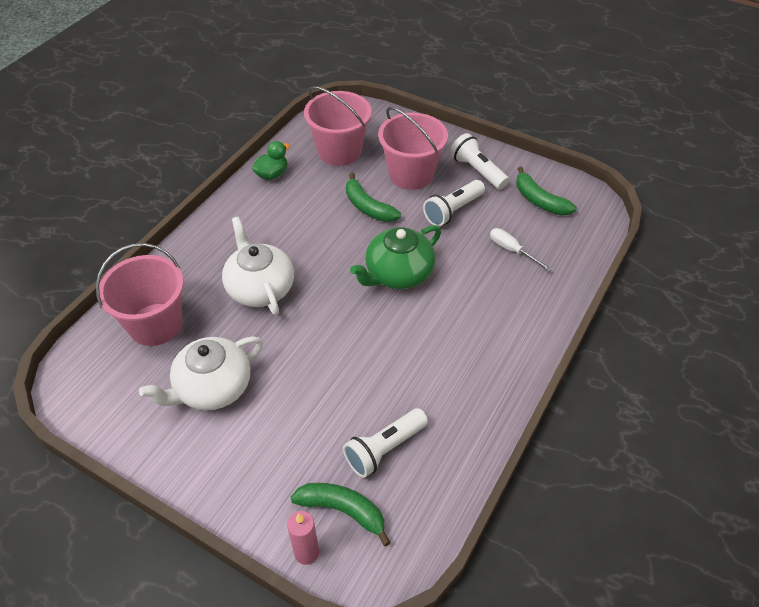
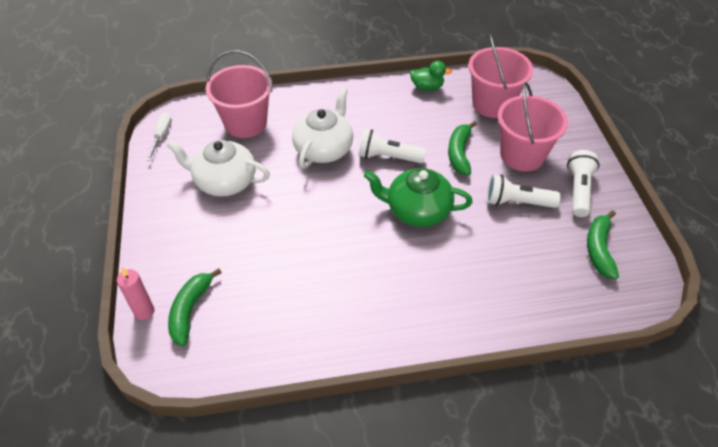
camera: 50 degrees right, 0 degrees up
green banana [290,483,391,546] -> green banana turned 150 degrees counterclockwise [168,268,222,346]
white flashlight [343,408,428,478] -> white flashlight moved to [359,129,426,163]
white screwdriver [490,228,552,271] -> white screwdriver moved to [147,113,172,161]

